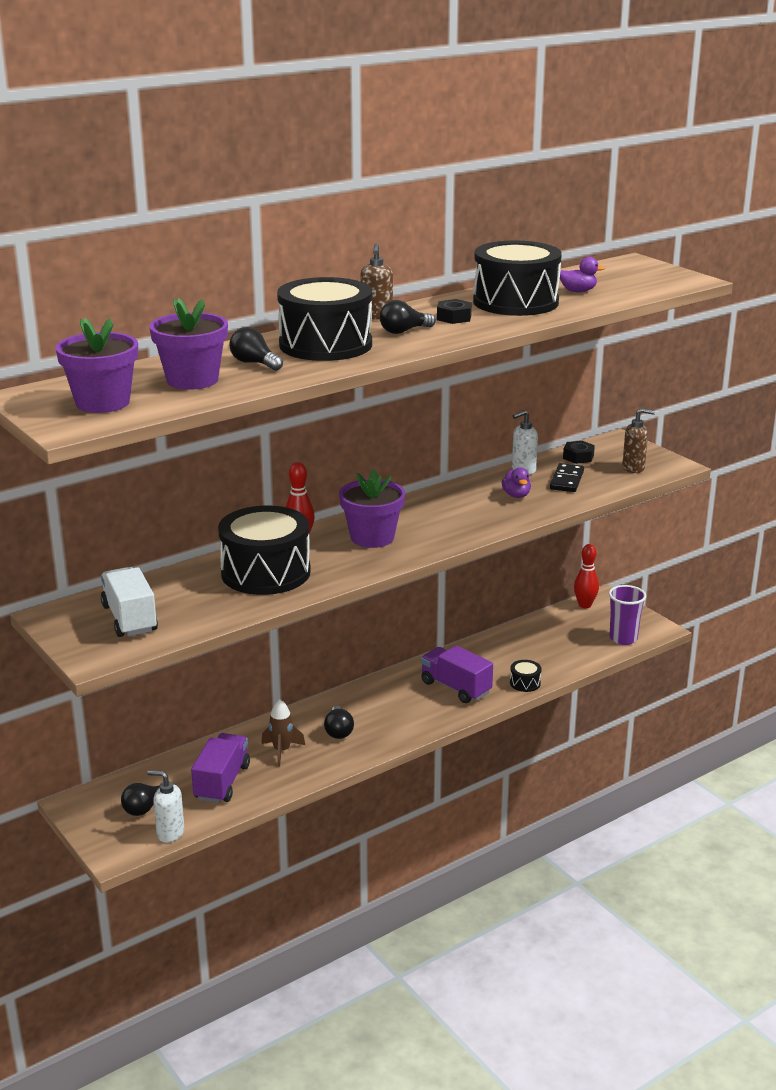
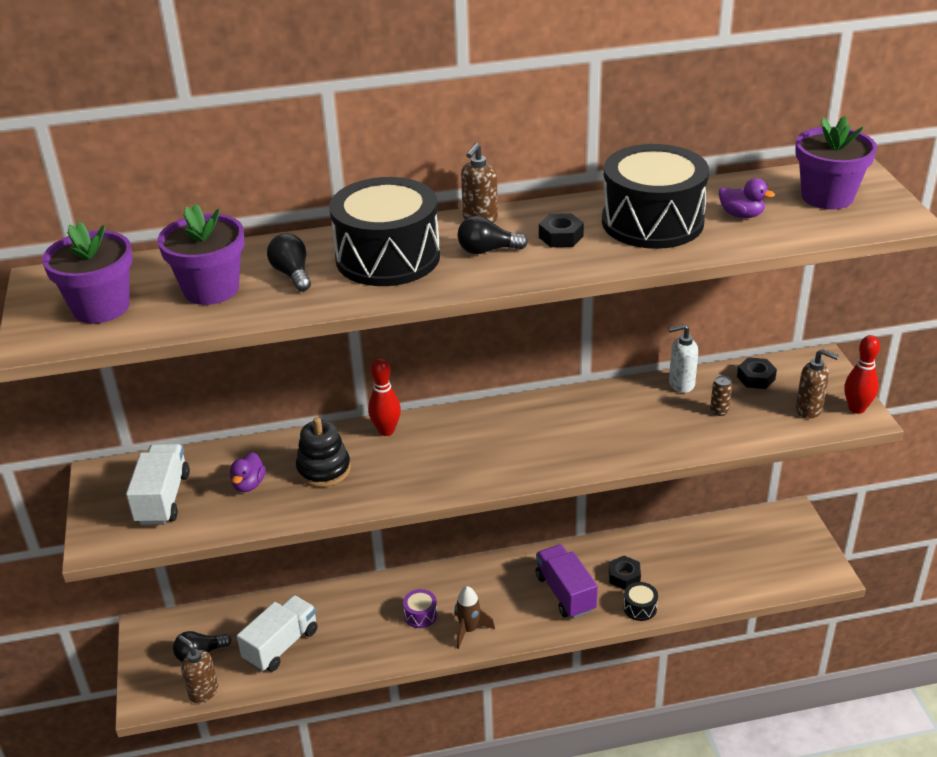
camera: 25 degrees right, 10 degrees up
white soap dispenser [147,770,184,843] -> brown soap dispenser [178,635,218,703]
purple truck [191,733,250,803] -> white truck [237,595,318,672]
black drum [218,506,311,595] -> black stacking toy [296,417,351,487]
brown rocket [261,699,305,767] -> brown rocket moved to [454,586,495,649]
black light bulb [324,706,354,739] -> purple drum [403,589,438,628]
purple flower pot [339,469,405,548] -> purple flower pot moved to [795,116,877,210]
purple duck [502,467,531,498] -> purple duck moved to [230,452,266,492]
black domino [550,463,584,492] -> brown can [710,376,732,416]
red bowling pin [574,544,599,608] -> red bowling pin moved to [844,335,880,414]
purple cup [609,585,646,645] -> none
none -> black nut [609,556,641,590]

